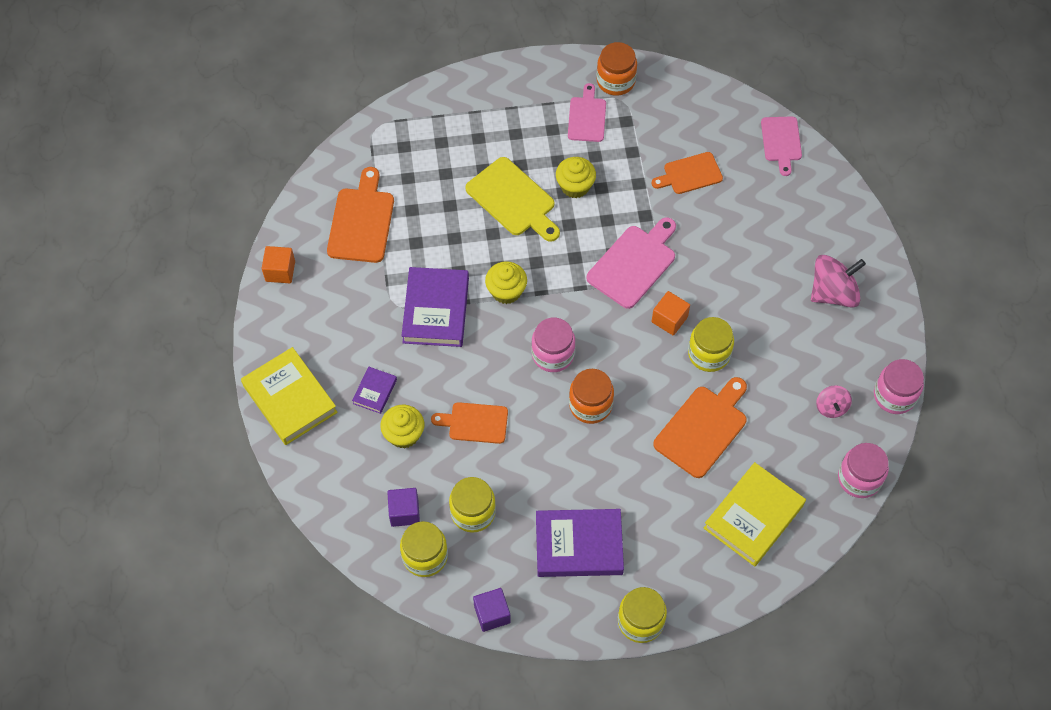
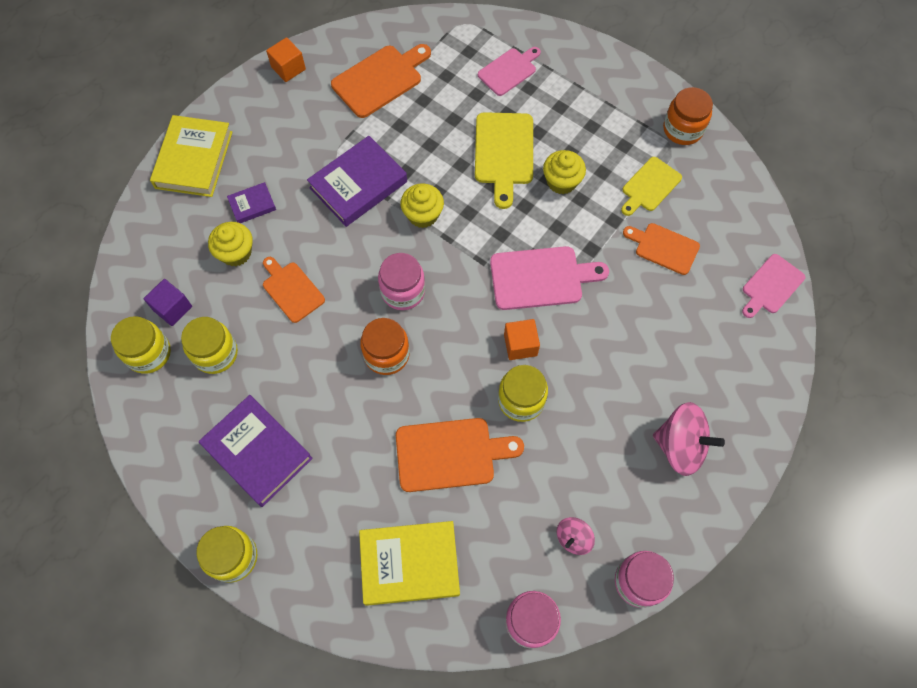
camera: 45 degrees right, 5 degrees up
purple cube [473,588,511,632] -> none
pink cutting board [568,83,606,142] -> pink cutting board moved to [478,47,541,96]
none -> yellow cutting board [621,157,682,216]

